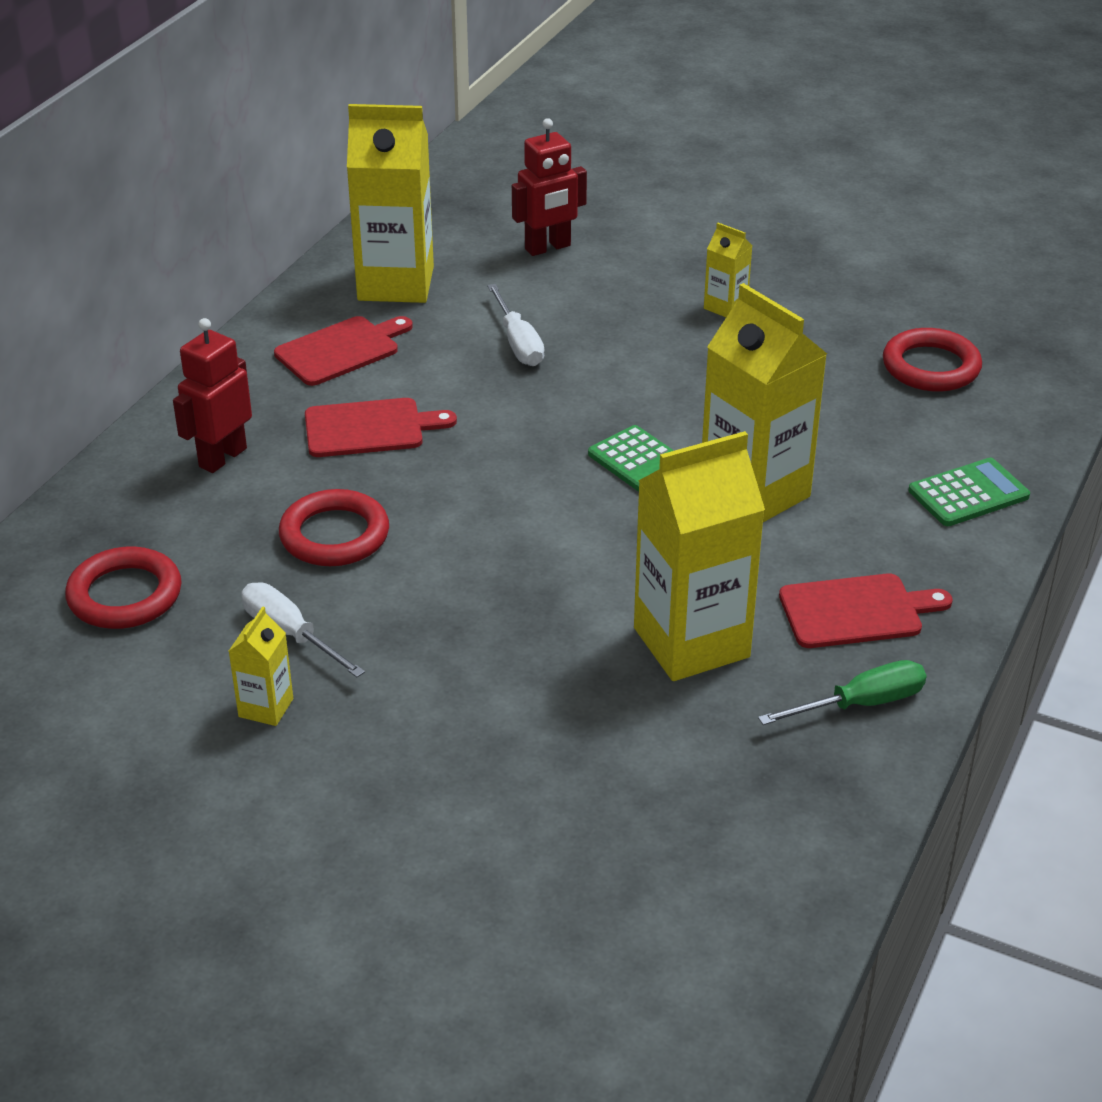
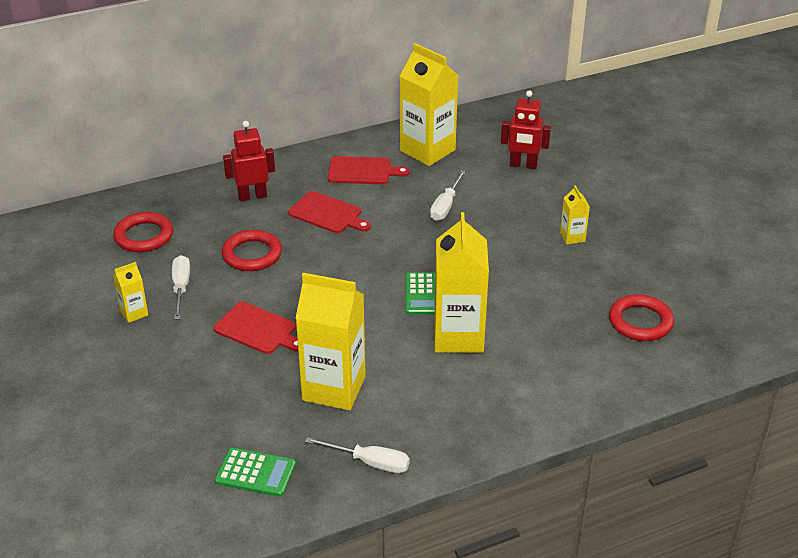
camera: 40 degrees right, 0 degrees up
green screwdriver [758,660,927,725] -> white screwdriver [305,437,410,473]
red cutting board [779,573,953,648] -> red cutting board moved to [214,302,298,354]
green calculator [908,458,1030,526] -> green calculator moved to [215,448,296,497]

